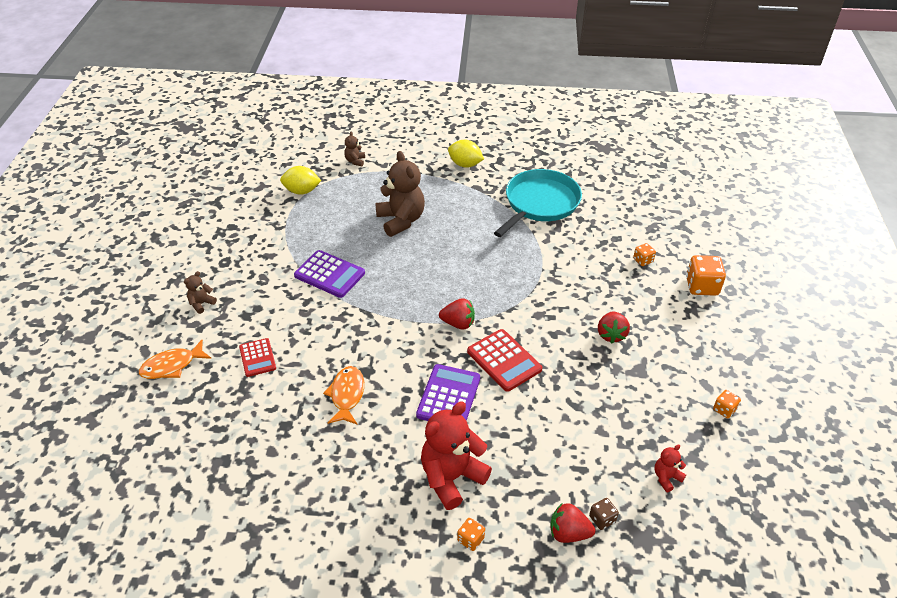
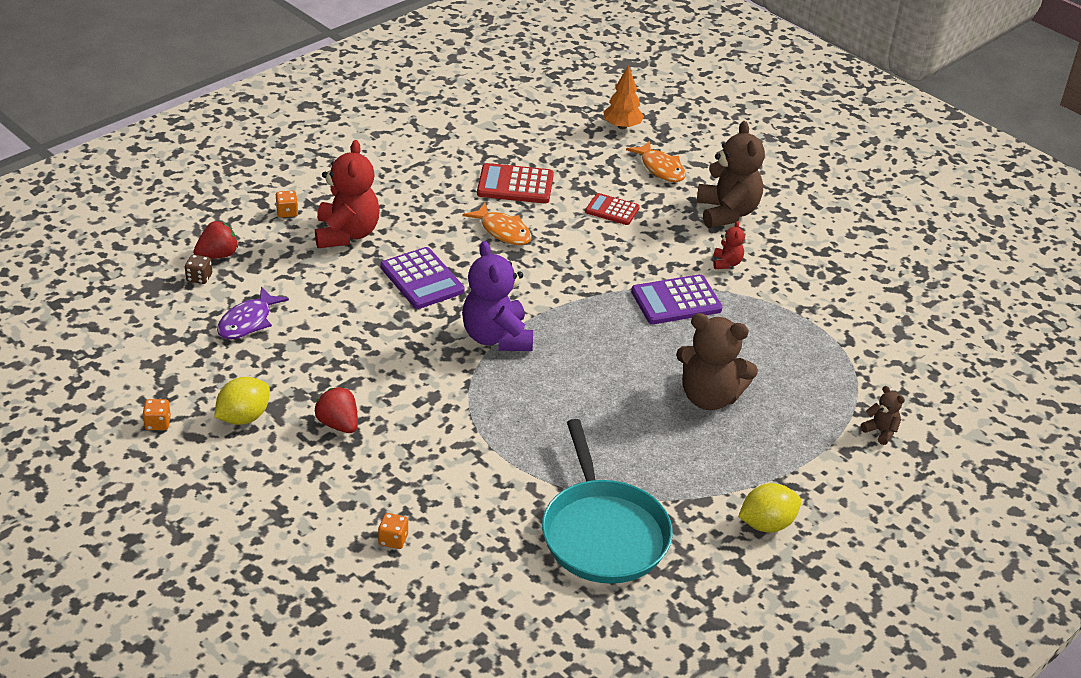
camera: 130 degrees right, 5 degrees down
orange fish [139,340,211,379] -> orange fish turned 135 degrees clockwise [626,141,686,182]
brown teddy bear [184,271,217,314] -> brown teddy bear [697,121,765,228], size x2.16
yellow lemon [280,166,321,195] -> yellow lemon moved to [214,377,270,425]
red strawberry [439,298,475,329] -> purple teddy bear [462,241,533,351]
red calculator [467,329,542,392] -> red calculator moved to [477,163,554,203]
red teddy bear [655,444,686,492] -> red teddy bear moved to [713,221,745,269]
orange dice [686,255,726,296] -> none
none -> purple fish [217,287,289,339]
none -> orange tree [603,65,644,129]

